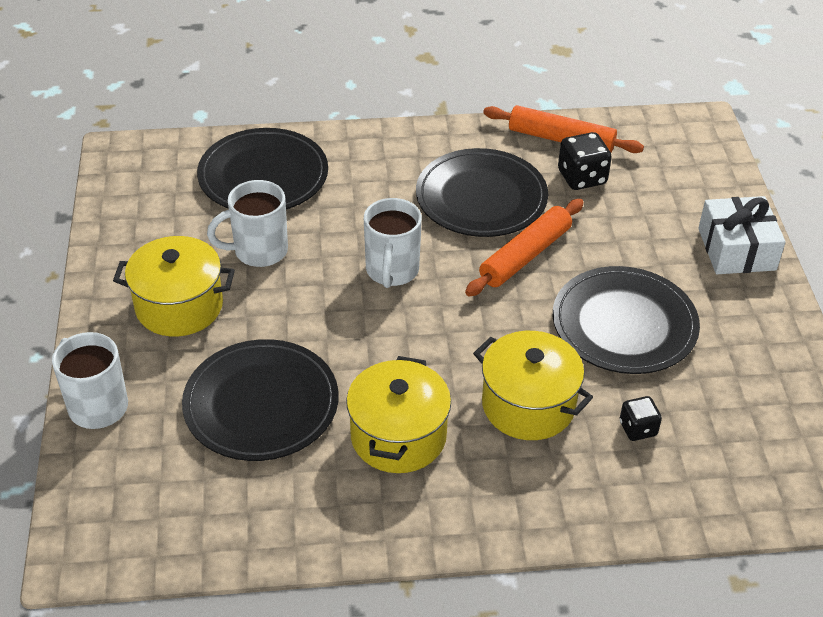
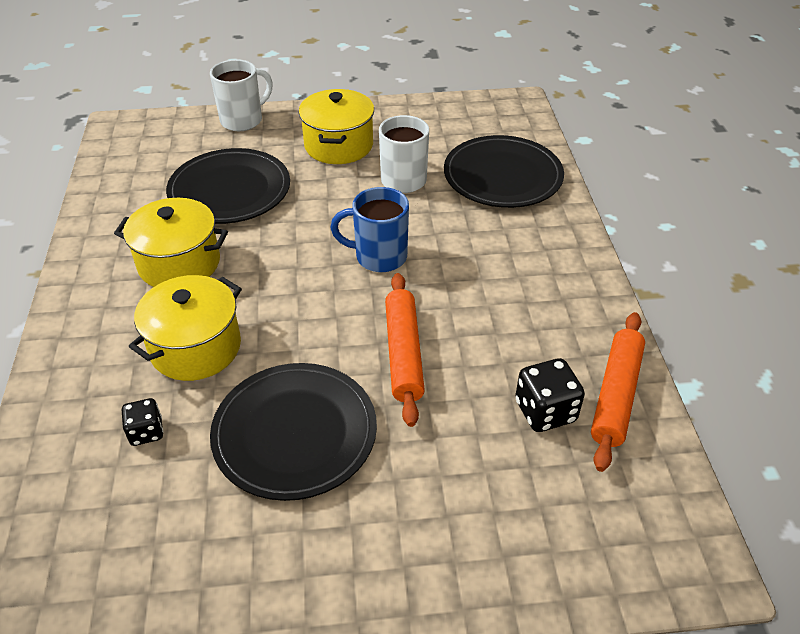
camera: 90 degrees right, 0 degrees up
white mug [364,198,422,288] -> blue mug [330,187,409,272]
black plate [416,148,548,237] -> none
orange rolling pin [465,199,584,296] -> orange rolling pin turned 45 degrees clockwise [385,273,425,427]
white gift [698,196,786,274] -> none

